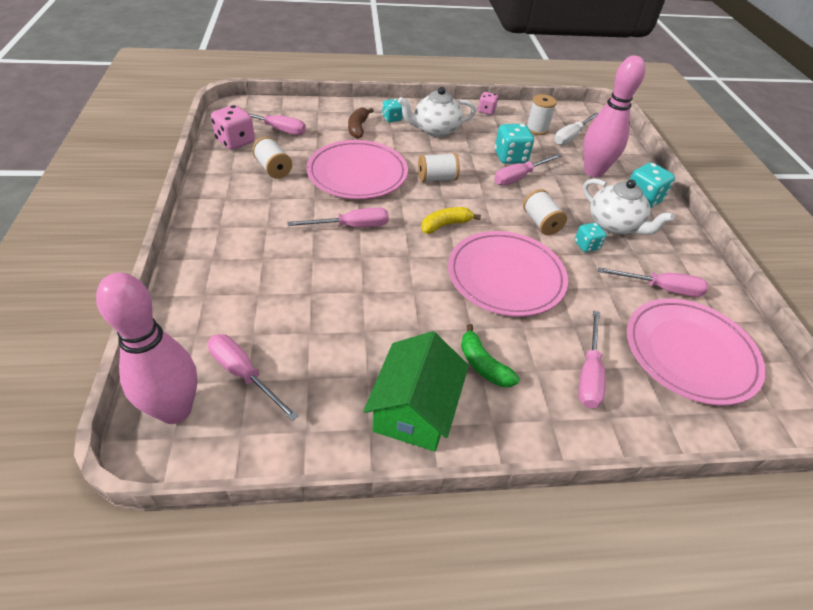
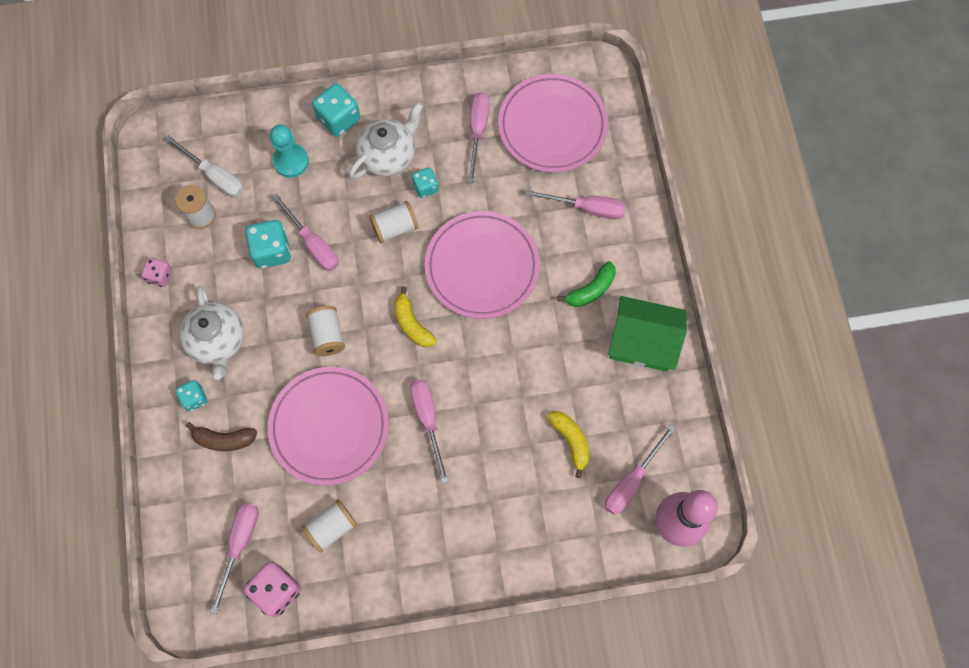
camera: 90 degrees left, 25 degrees up
pink bowling pin [583,56,645,177] -> turquoise pawn [270,125,309,178]
none -> yellow banana [547,411,590,478]

